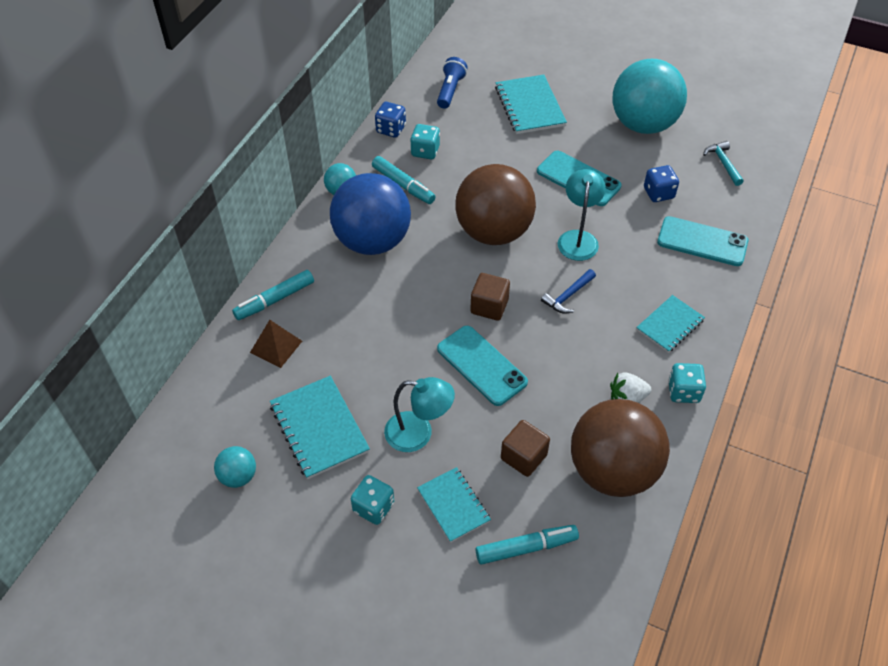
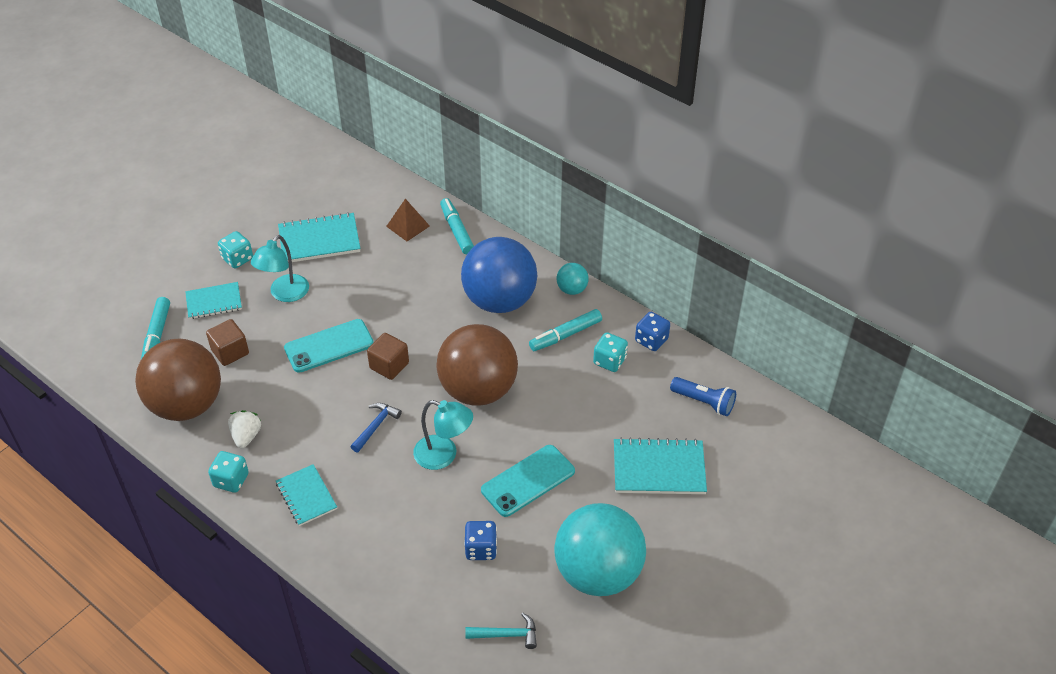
camera: 105 degrees right, 5 degrees down
turquoise ball [214,446,256,488] -> none
blue hammer [541,269,596,314] -> blue hammer turned 60 degrees clockwise [351,403,402,452]
turquoise phone [657,216,748,266] -> none

